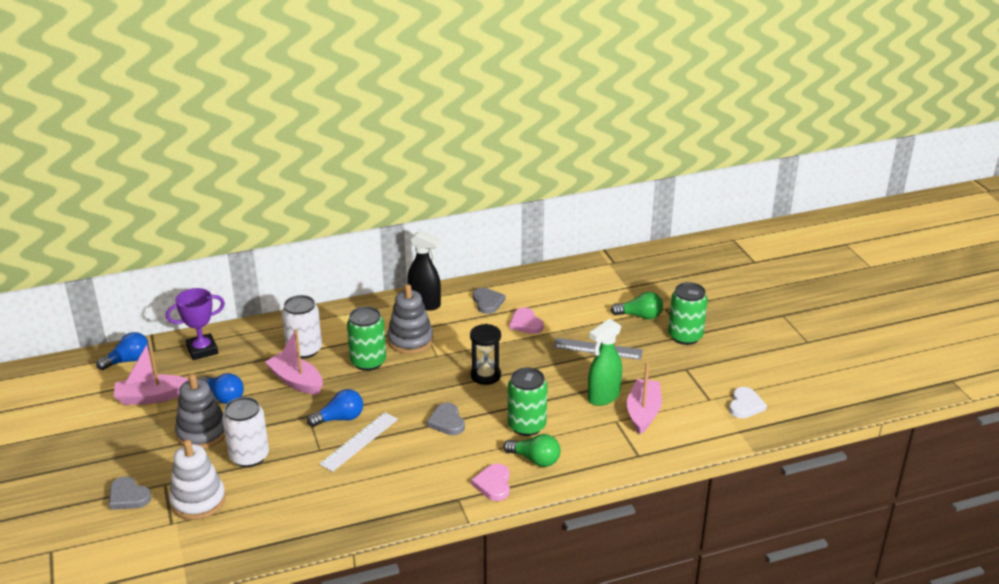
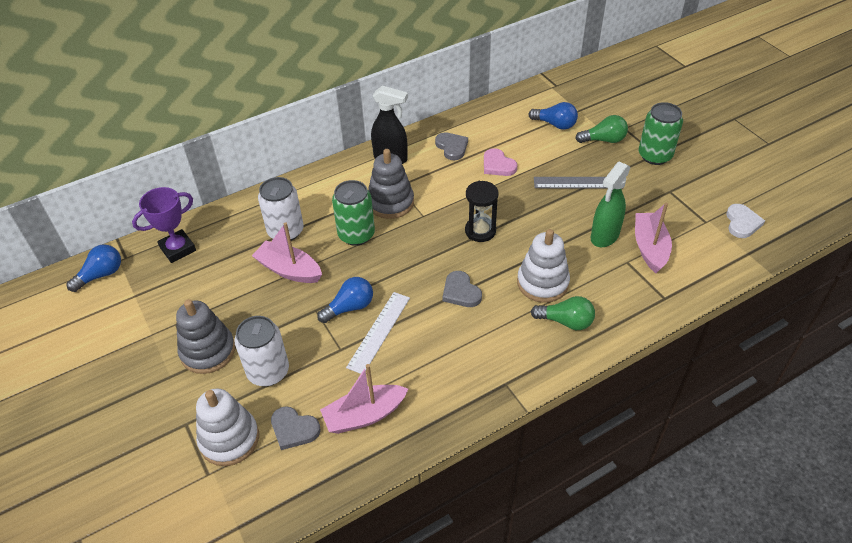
camera: 10 degrees left, 15 degrees up
grey heart [109,477,151,510] -> grey heart moved to [271,406,321,450]
pink boat [114,340,189,405] -> pink boat moved to [320,364,408,434]
blue light bulb [200,373,244,404] -> blue light bulb moved to [528,102,578,130]
pink heart [471,464,510,501] -> none
green can [508,367,547,436] -> white stacking toy [517,229,570,303]

